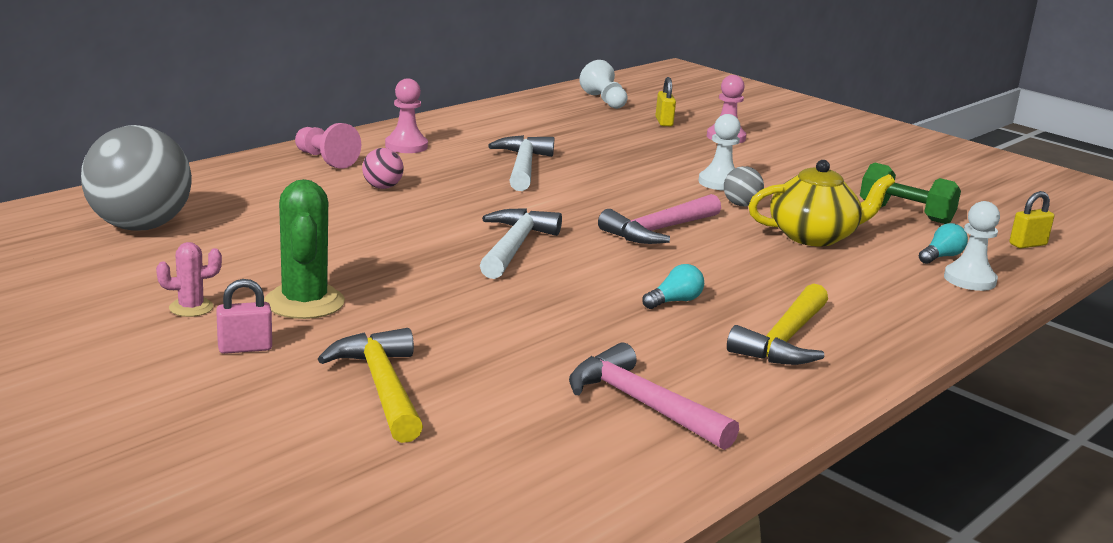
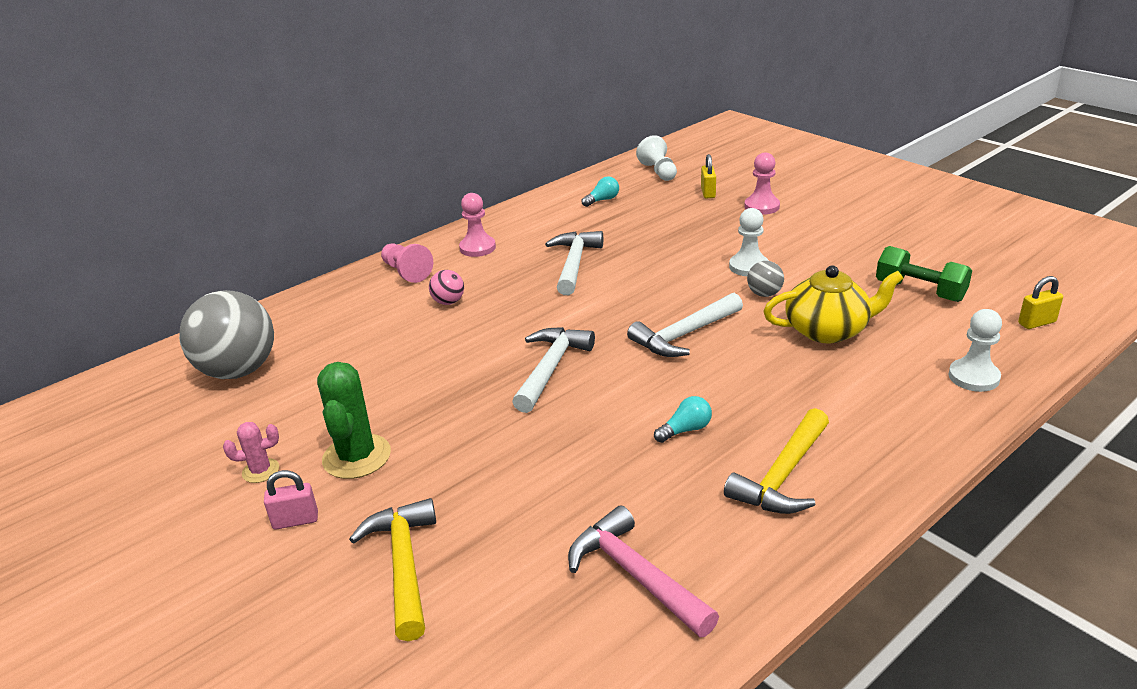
camera: 10 degrees right, 10 degrees up
pink hammer [598,194,721,244] -> white hammer [627,293,743,357]
turquoise light bulb [919,223,968,264] -> turquoise light bulb moved to [582,177,619,207]

